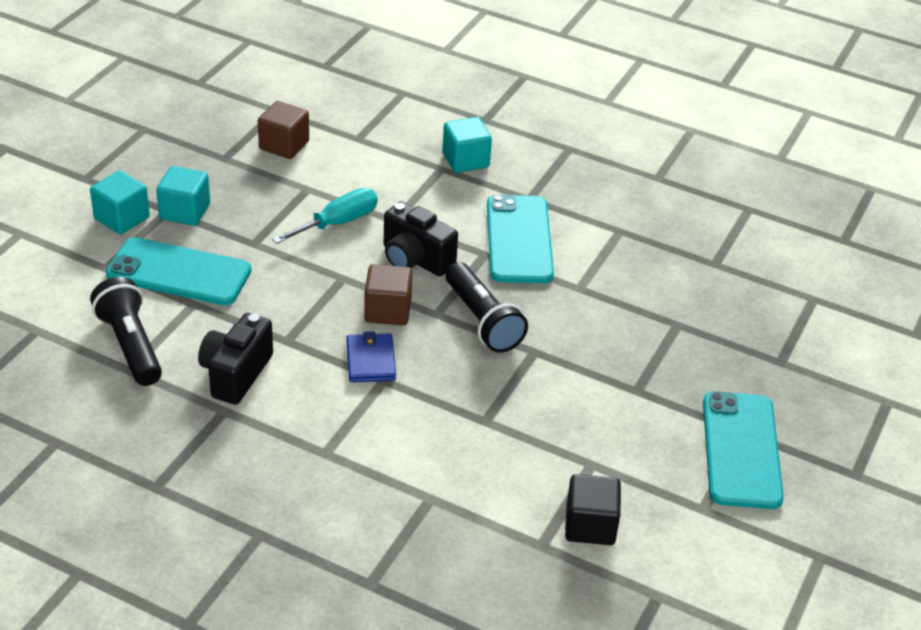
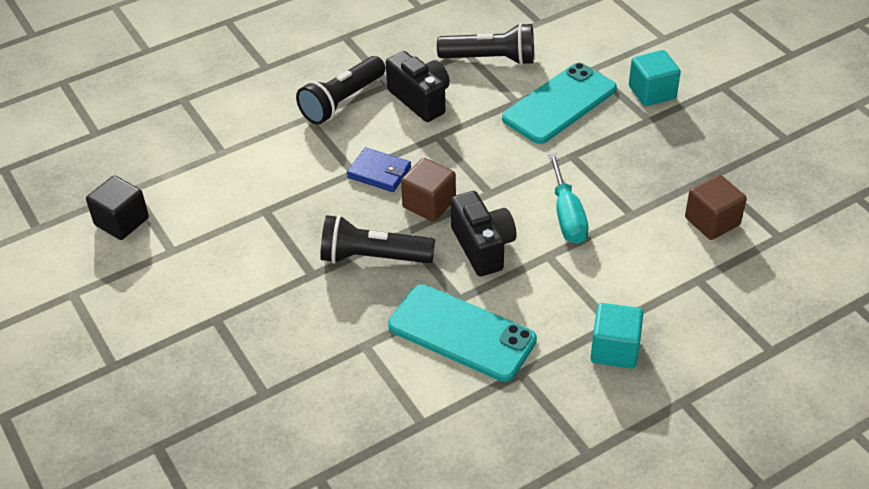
camera: 125 degrees right, 5 degrees up
turquoise cube [156,166,210,226] -> none
black camera [384,201,458,276] -> black camera turned 90 degrees clockwise [451,191,516,276]
turquoise phone [703,391,784,509] -> none
none -> black flashlight [296,56,385,125]

